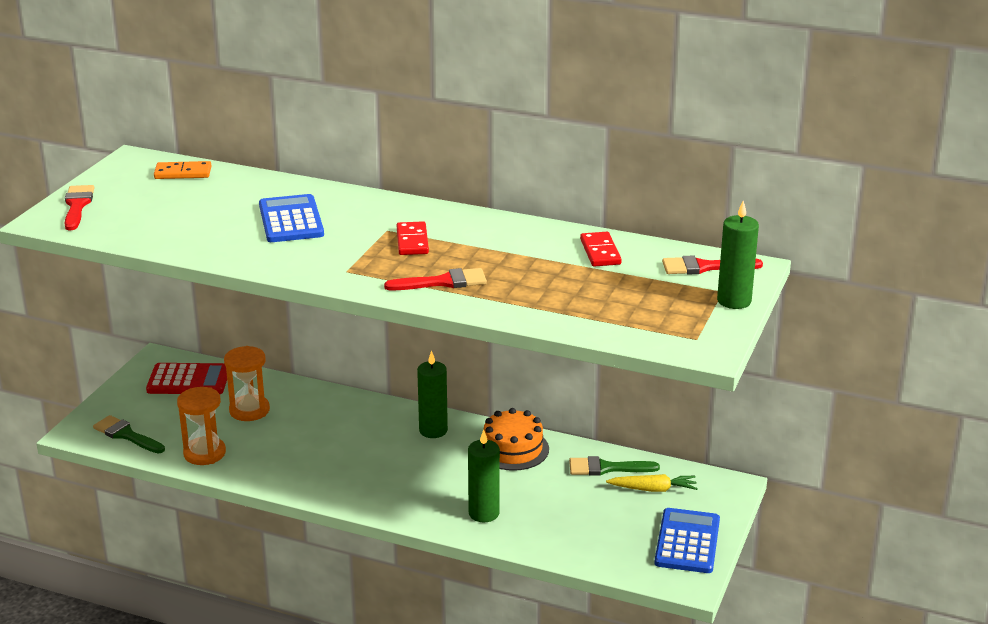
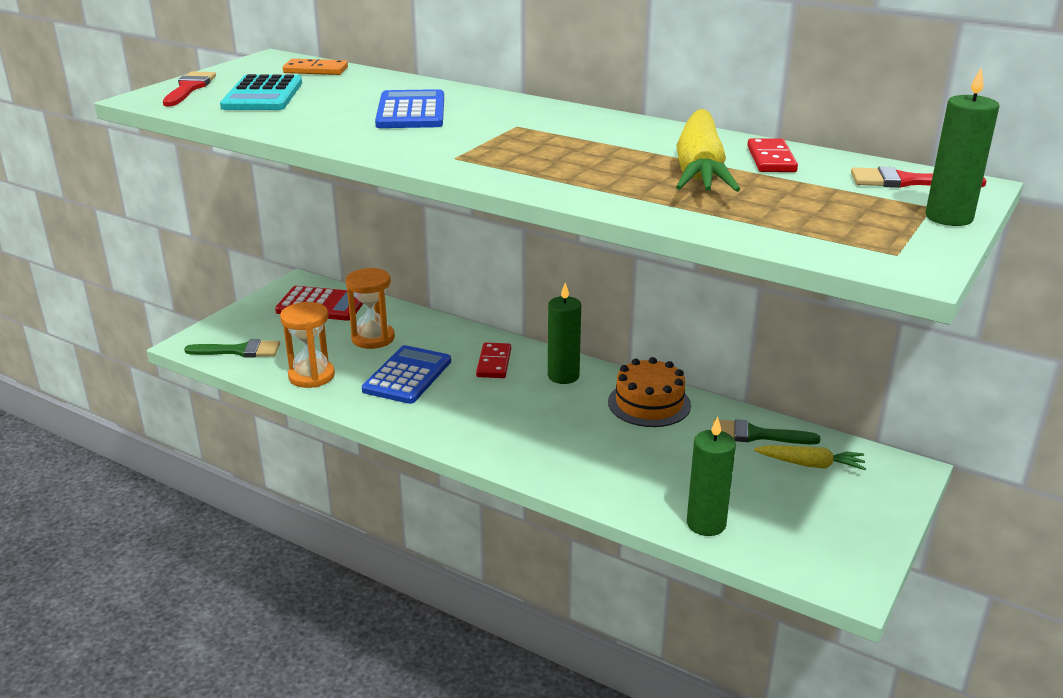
camera: 10 degrees right, 0 degrees up
green brush [93,415,165,453] -> green brush turned 135 degrees clockwise [184,339,280,357]
red brush [384,268,487,290] -> none
red domino [397,221,429,255] -> red domino moved to [476,343,511,378]
green candle [468,430,500,522] -> green candle moved to [687,417,736,536]
blue calculator [654,508,720,573] -> blue calculator moved to [362,345,451,404]
none -> turquoise calculator [220,74,302,110]
none -> yellow carrot [676,109,740,192]

